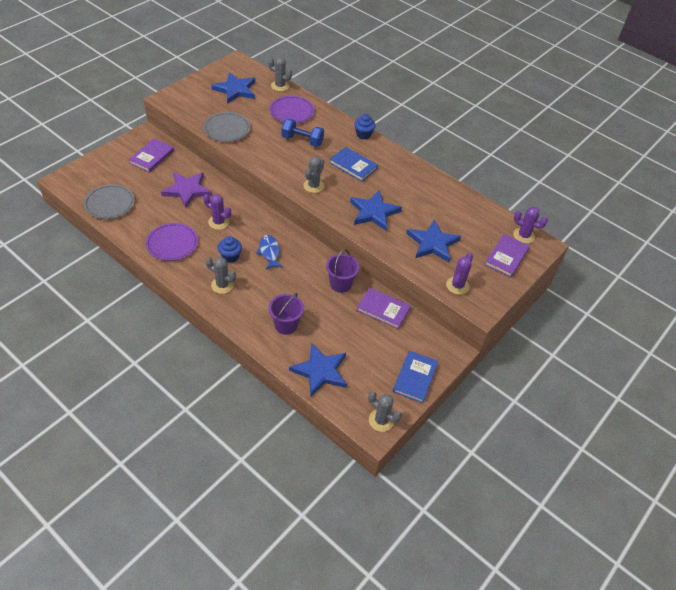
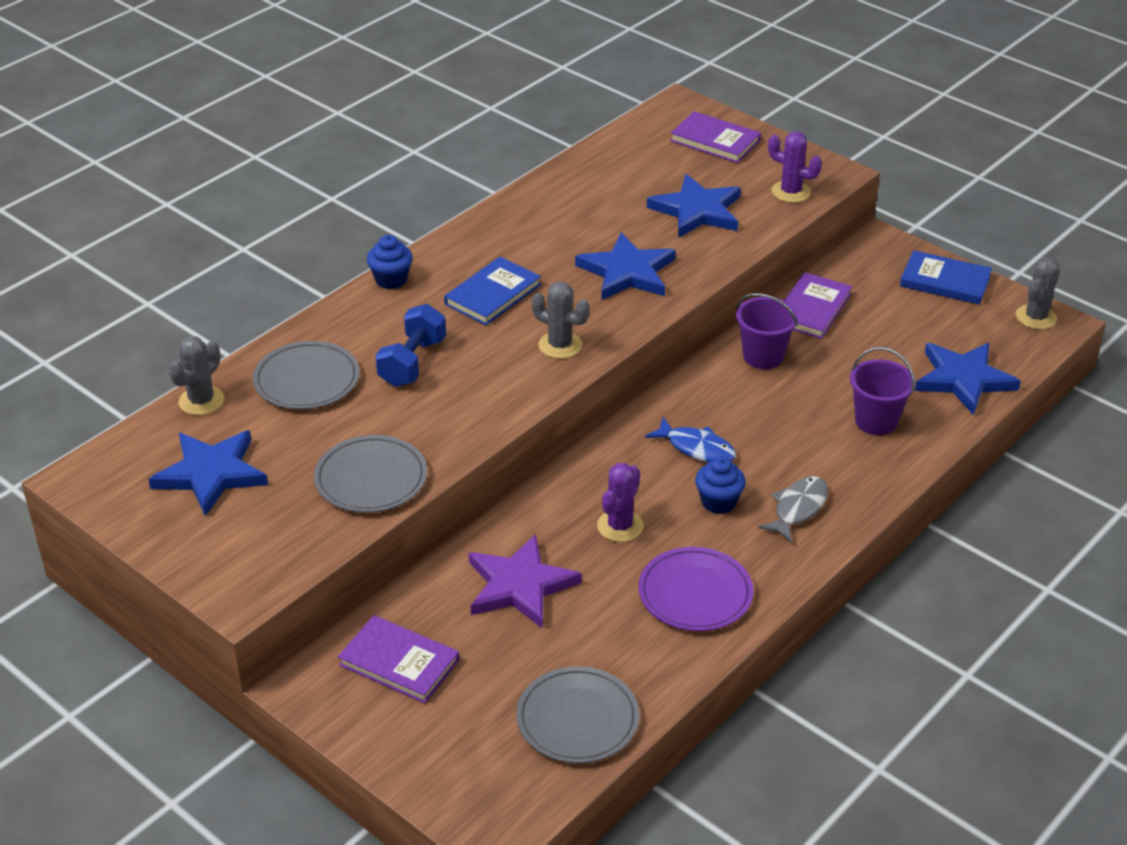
camera: 85 degrees left, 10 degrees down
grey cactus [206,257,236,294] -> grey fish [758,476,828,542]
blue fish [256,235,283,270] -> blue fish turned 135 degrees counterclockwise [645,417,736,462]
purple plate [269,96,314,124] -> grey plate [253,341,360,409]
purple cactus [513,207,548,244] -> none

